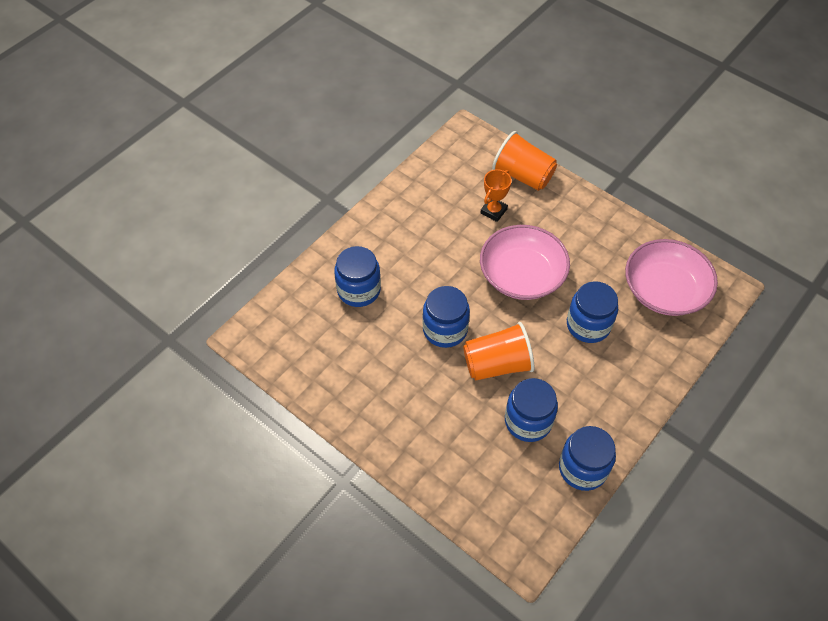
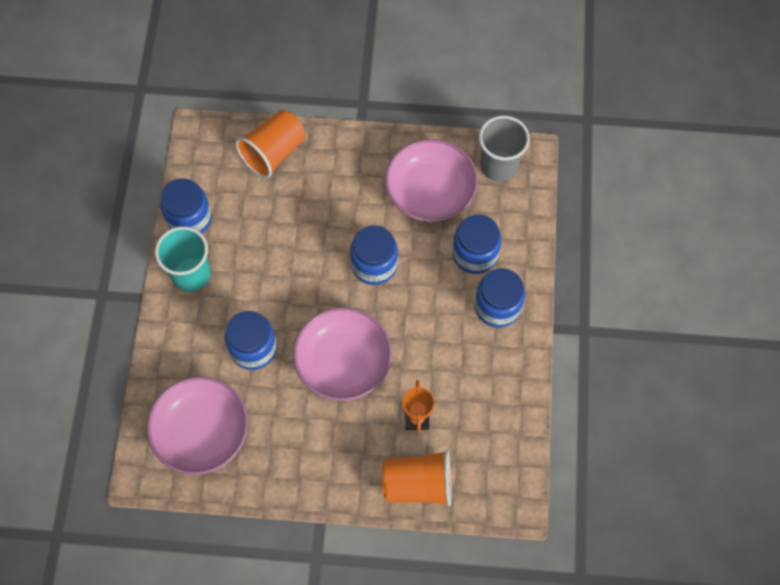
camera: 145 degrees right, 10 degrees up
orange cup [463,322,535,381] -> orange cup moved to [235,110,305,178]
blue jar [505,378,558,442] -> blue jar moved to [475,268,525,328]
none -> turquoise cup [155,226,211,292]
none -> pink bowl [385,139,478,222]
none -> grey cup [479,115,530,182]

